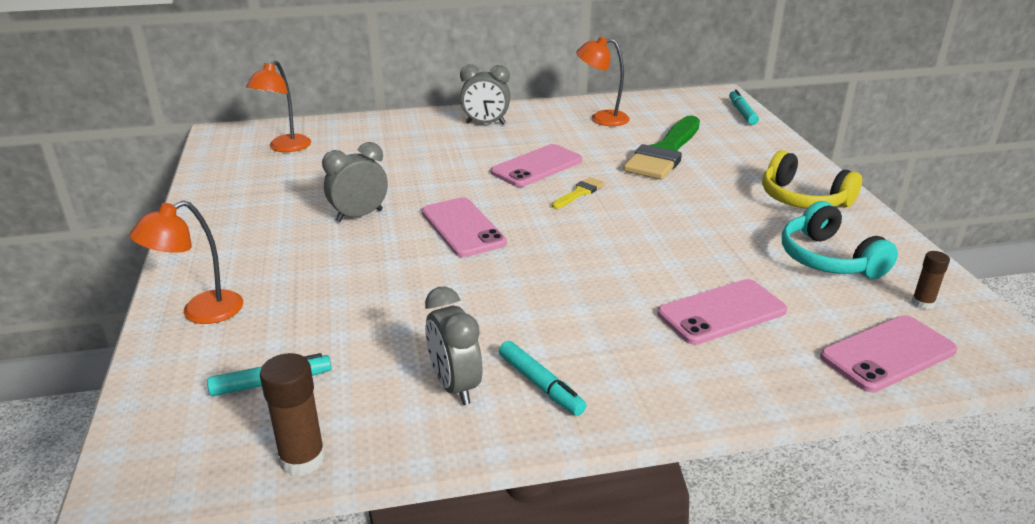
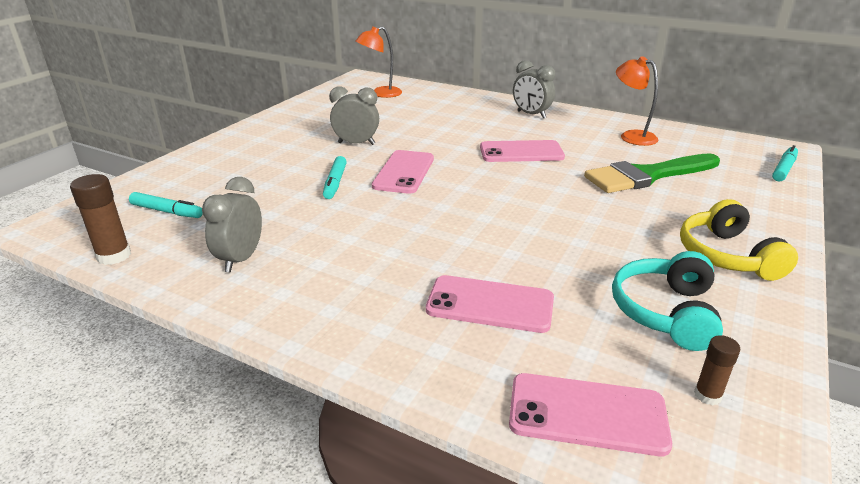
camera: 40 degrees right, 0 degrees up
orange lamp [130,200,243,324] -> none
turquoise marker [499,341,587,416] -> turquoise marker moved to [323,156,347,199]
yellow brush [552,177,605,209] -> none

